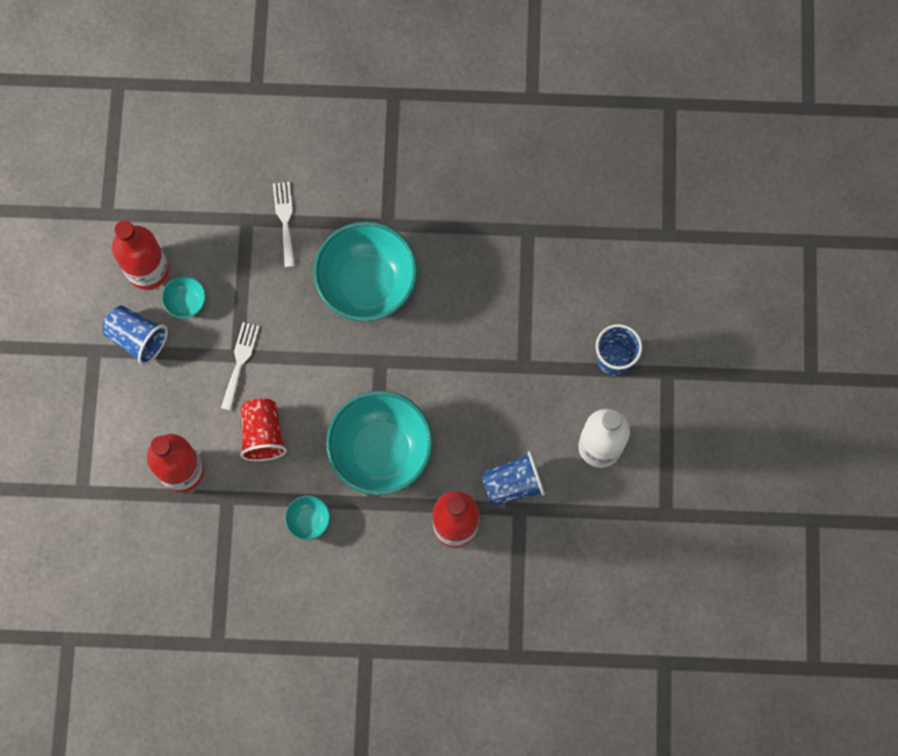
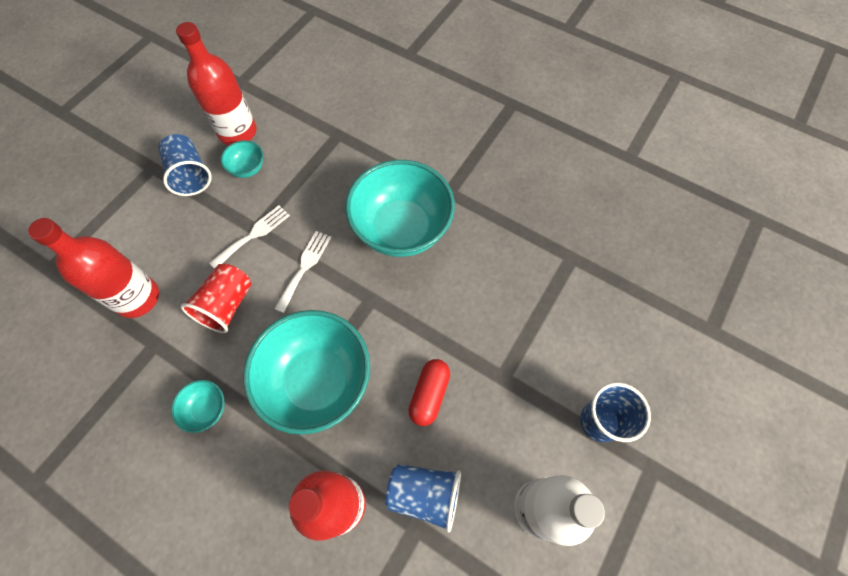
camera: 30 degrees right, 10 degrees down
white fork [273,182,295,267] -> white fork moved to [274,231,331,313]
none -> red capsule [408,359,450,426]

